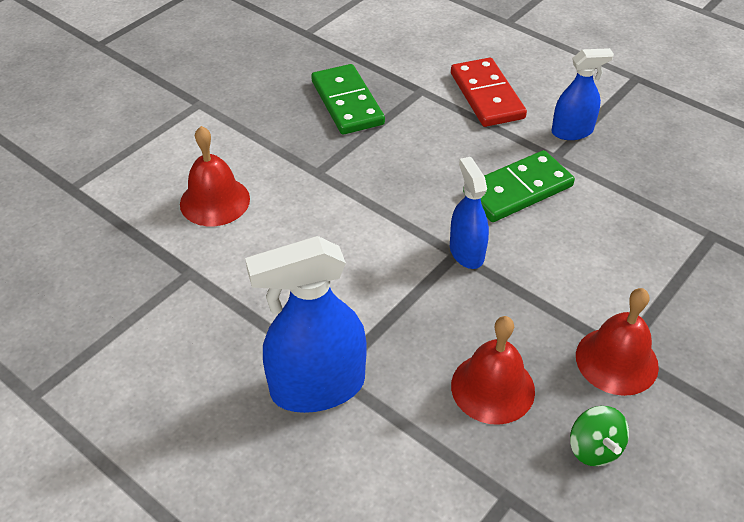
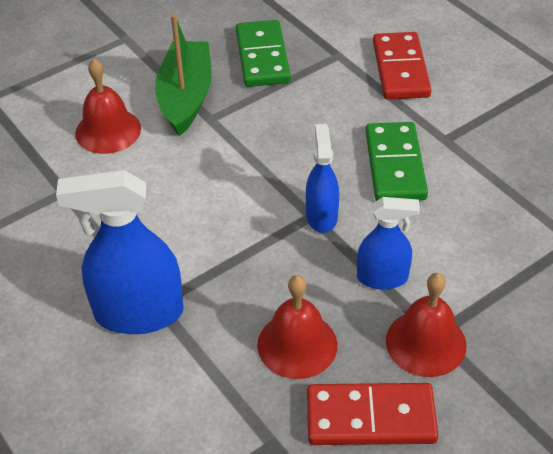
camera: 15 degrees right, 0 degrees up
green domino [463,150,575,222] -> green domino turned 75 degrees counterclockwise [366,122,428,201]
blue spray bottle [551,48,614,140] -> blue spray bottle moved to [357,197,420,290]
green spinning top [570,406,629,466] -> red domino [307,383,439,445]
none -> green boat [155,14,212,136]

